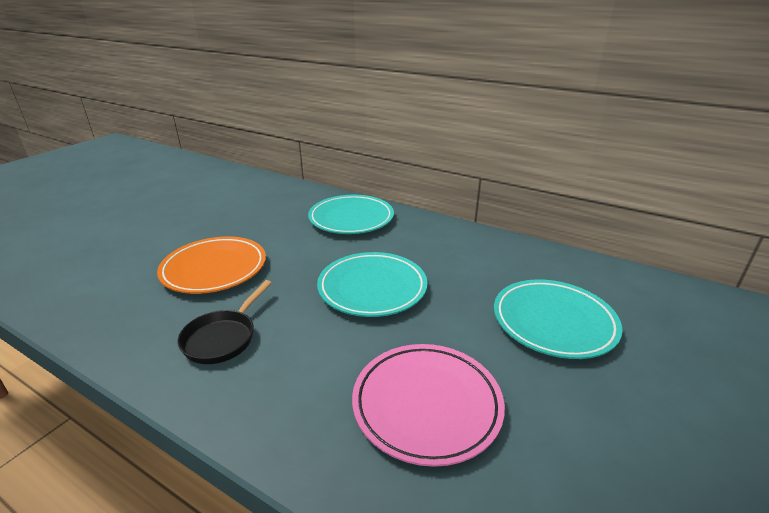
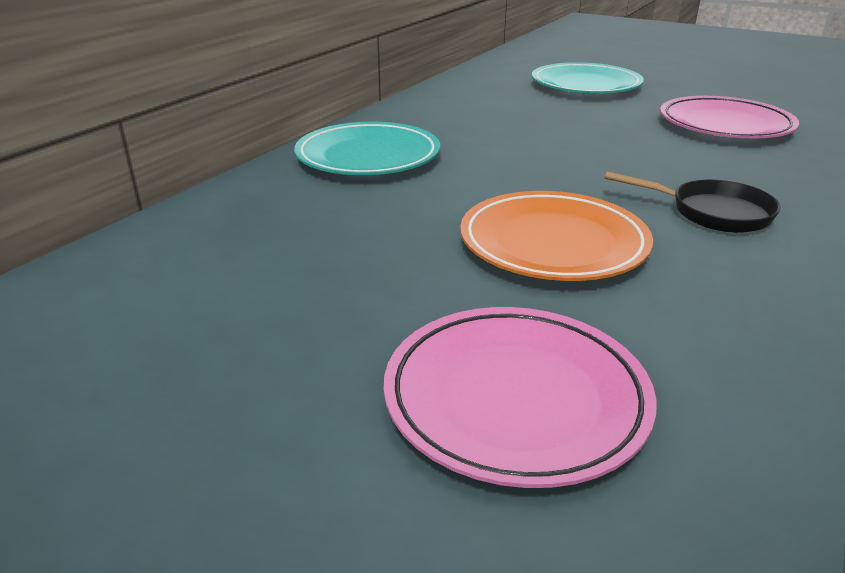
camera: 90 degrees left, 0 degrees up
turquoise plate [317,252,427,317] -> none
none -> pink plate [384,307,657,488]

